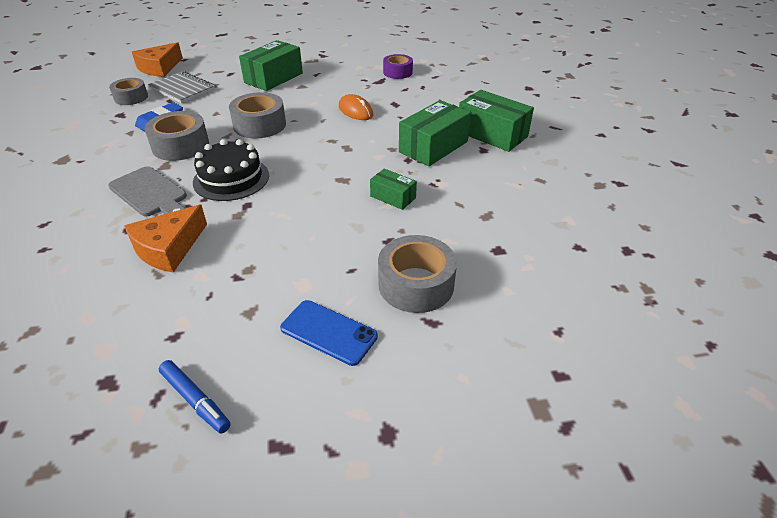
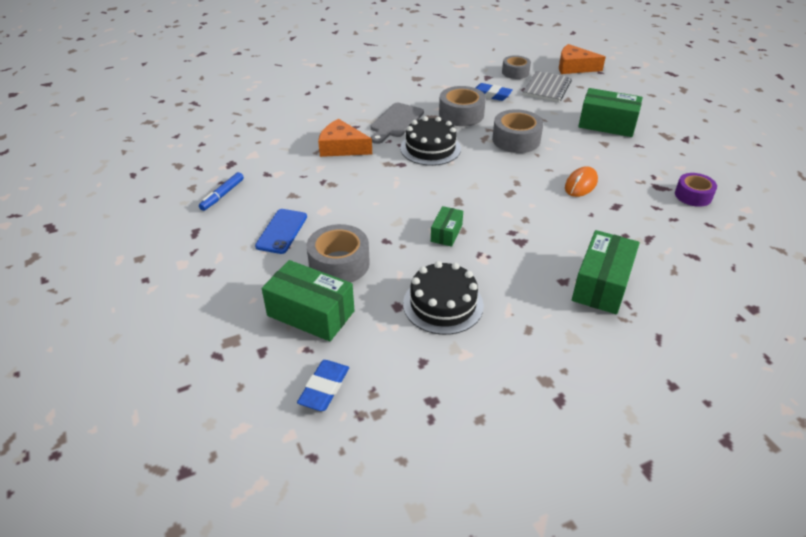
camera: 75 degrees right, 0 degrees up
green box [399,100,471,166] -> green box moved to [262,260,355,341]
none -> blue eraser [297,360,349,411]
none -> black cake [403,261,484,335]

